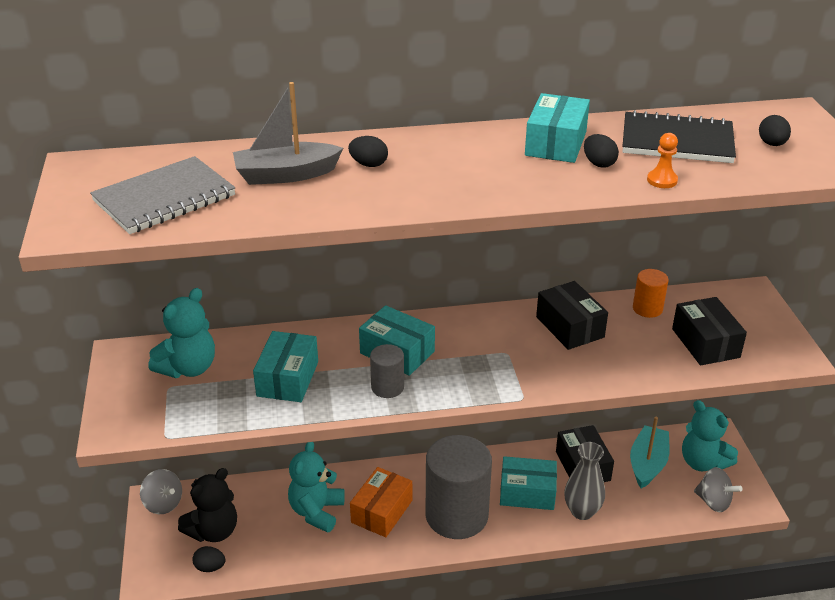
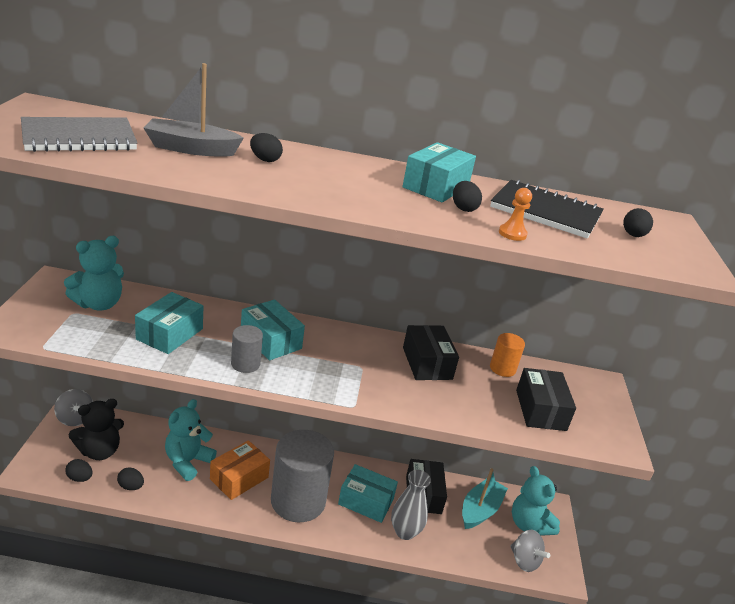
camera: 10 degrees right, 5 degrees down
none -> black egg [117,467,144,490]

